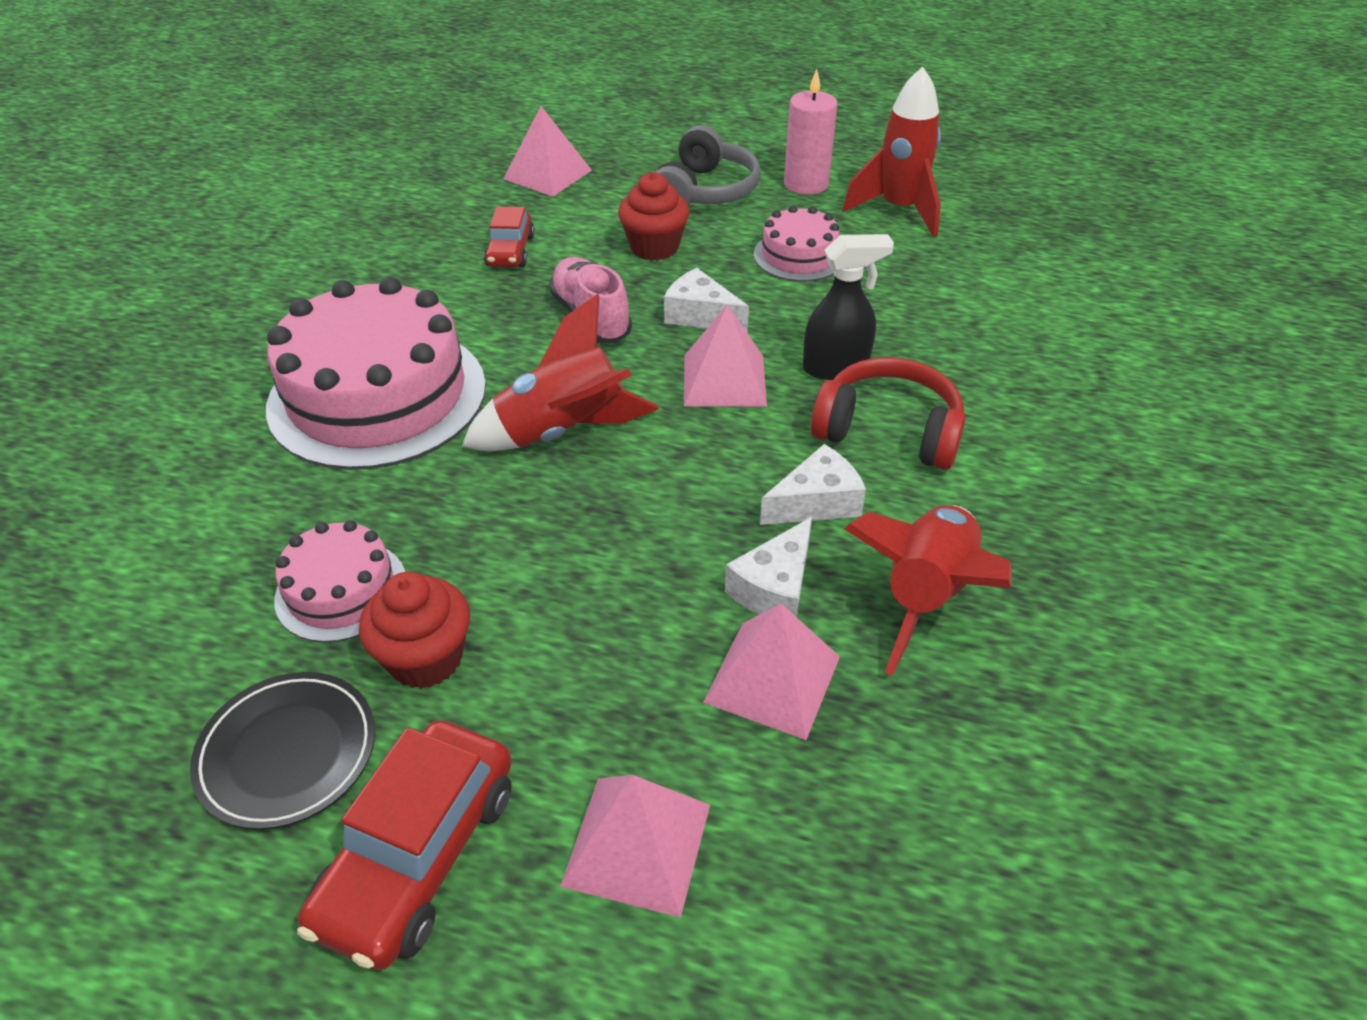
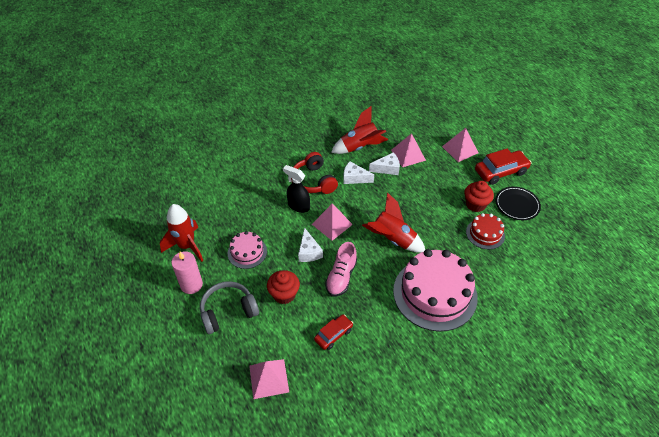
camera: 135 degrees left, 5 degrees up
pink cake [274,520,405,643] -> red cake [466,213,505,249]

